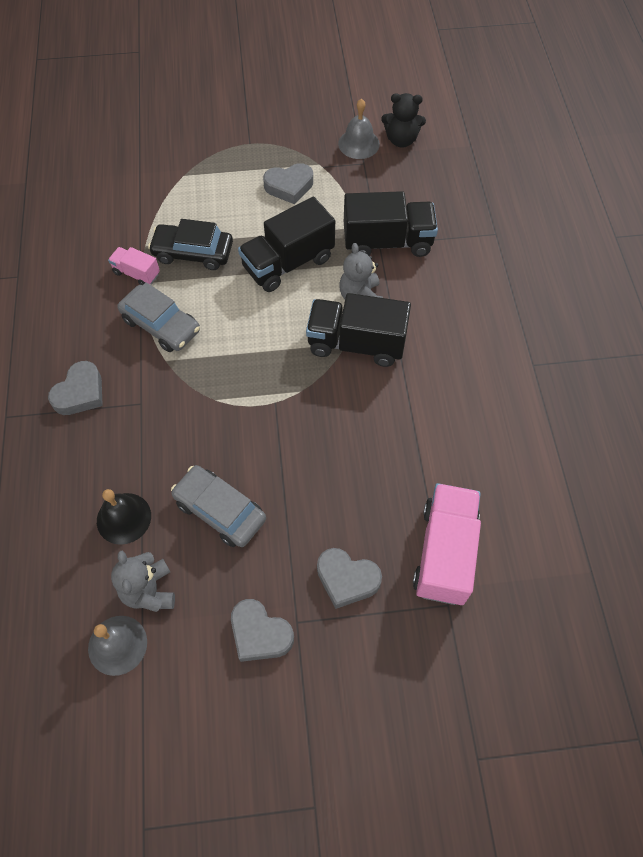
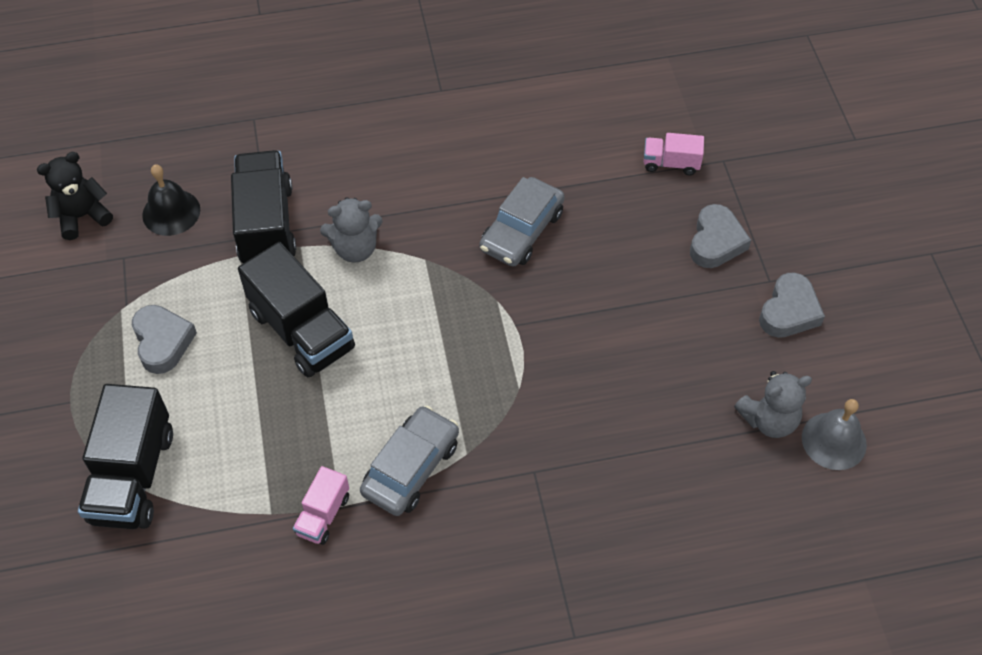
camera: 95 degrees left, 5 degrees down
grey heart [48,361,103,415] -> none
black bell [97,489,151,545] -> black bell moved to [142,165,200,236]
black car [148,219,233,270] -> none
grey car [171,465,266,547] -> grey car moved to [479,177,565,267]
black truck [306,293,411,367] -> black truck moved to [78,384,173,529]
grey bell [338,98,380,159] -> none
black teddy bear [381,93,426,148] -> black teddy bear turned 120 degrees counterclockwise [37,152,113,240]
pink truck [413,483,481,605] -> pink truck [644,133,704,175], size x0.52

